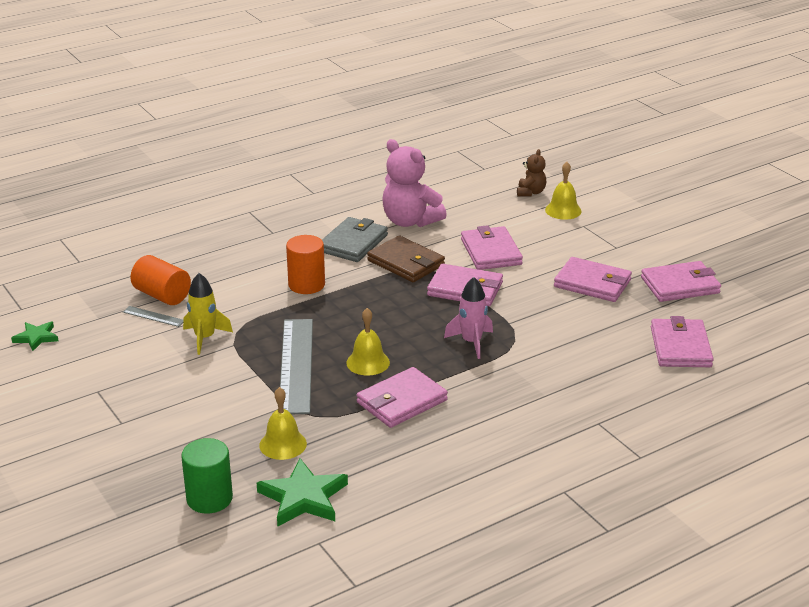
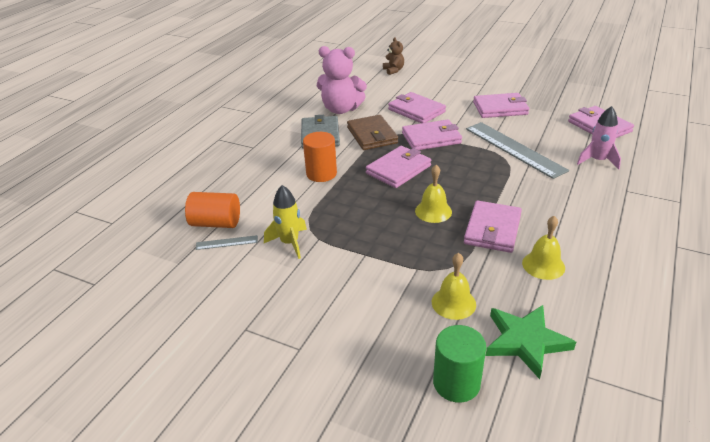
camera: 30 degrees left, 5 degrees up
green star [11,321,59,351] -> none
grey ruler [280,319,313,414] -> grey ruler moved to [466,122,569,179]
brown wallet [367,235,445,282] -> brown wallet turned 60 degrees clockwise [347,115,398,150]
pink rocket [444,277,493,359] -> pink rocket moved to [577,106,621,170]
yellow bell [545,162,582,220] -> yellow bell moved to [522,216,565,280]
pink wallet [641,261,721,302] -> pink wallet moved to [366,146,431,188]

